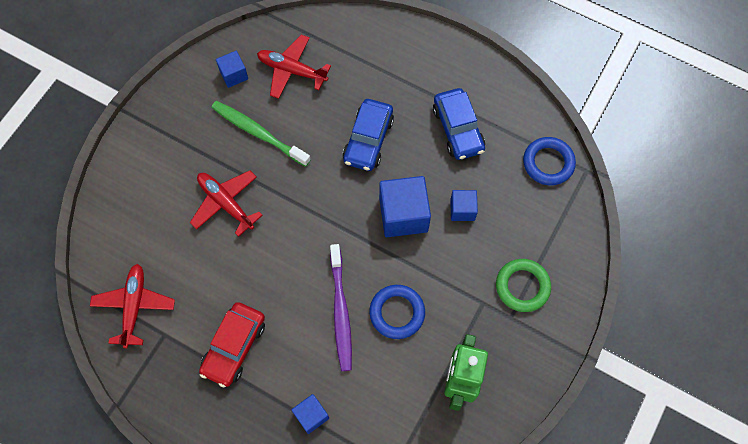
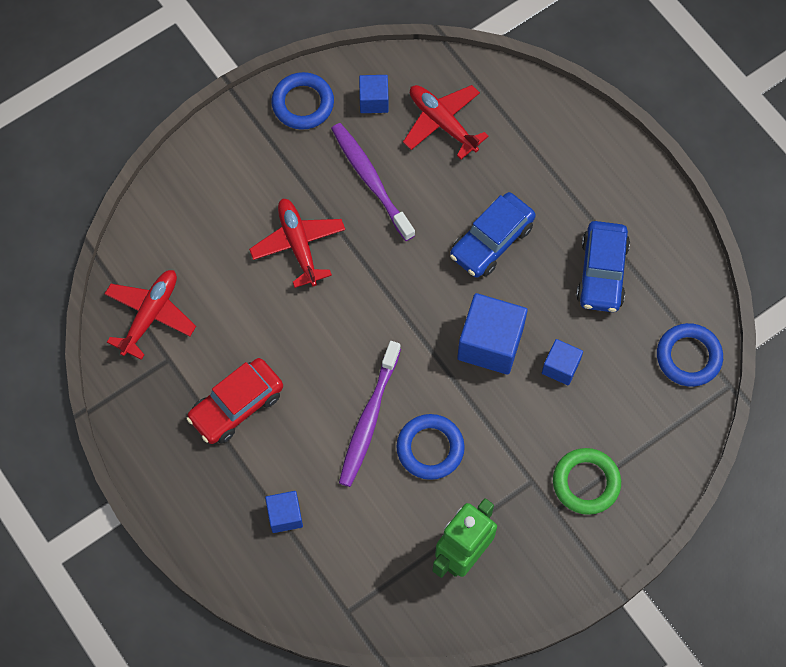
camera: 25 degrees right, 0 degrees up
green toothbrush [211,101,311,167] -> purple toothbrush [331,123,415,241]
none -> blue ring [271,72,334,130]

